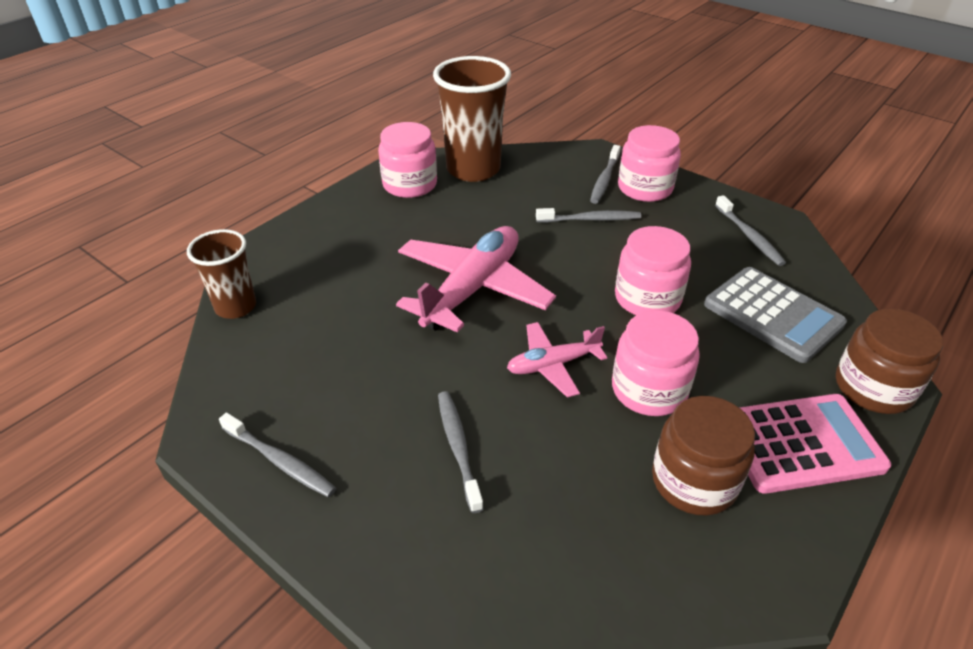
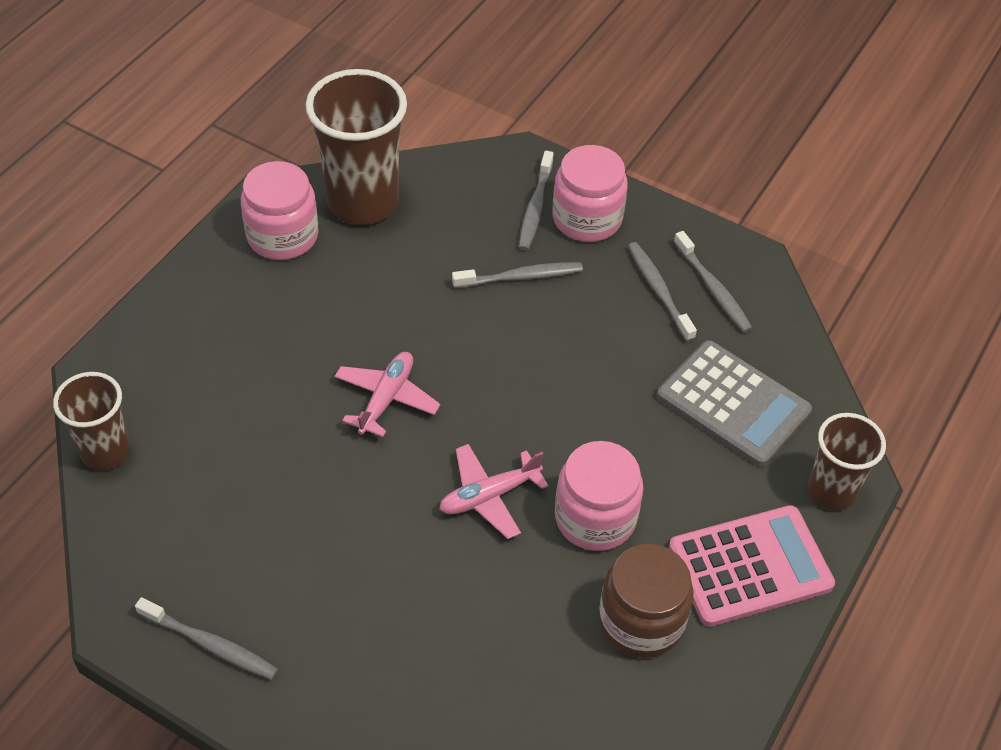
camera: 10 degrees left, 10 degrees up
pink plane [396,226,556,333] -> pink plane [334,352,440,437], size x0.54
grey toothbrush [438,391,484,513] -> grey toothbrush moved to [628,242,697,342]
pink jar [615,226,691,315] -> none
brown jar [836,308,943,414] -> brown cup [808,413,886,510]

